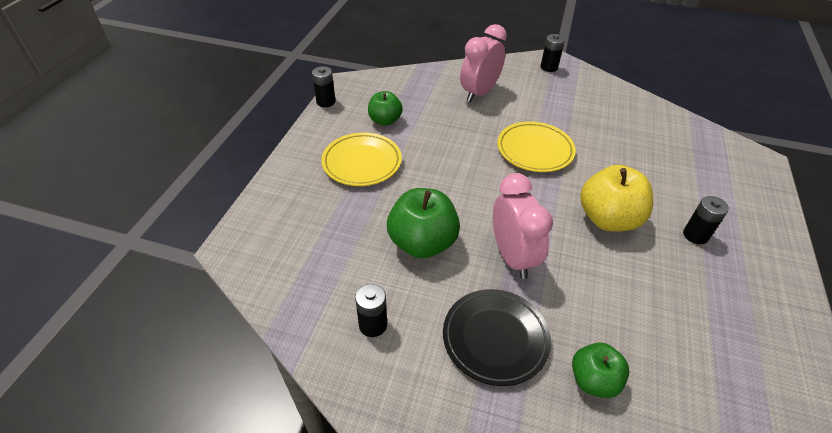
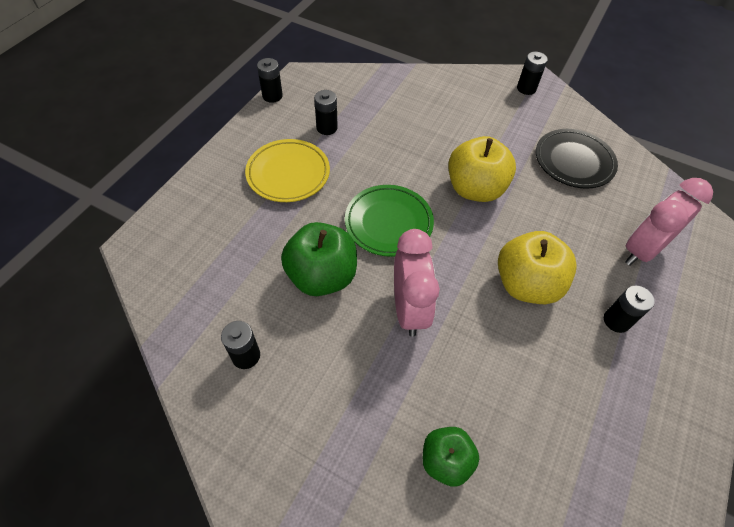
camera: 10 degrees right, 10 degrees up
green apple [368,91,403,126] -> black battery [314,90,338,135]
black plate [443,289,551,386] -> black plate moved to [536,129,618,189]
pink clock [460,24,507,102] -> pink clock moved to [625,178,713,266]
yellow plate [497,122,576,172] -> yellow apple [448,136,516,202]
none -> green plate [345,185,434,257]

